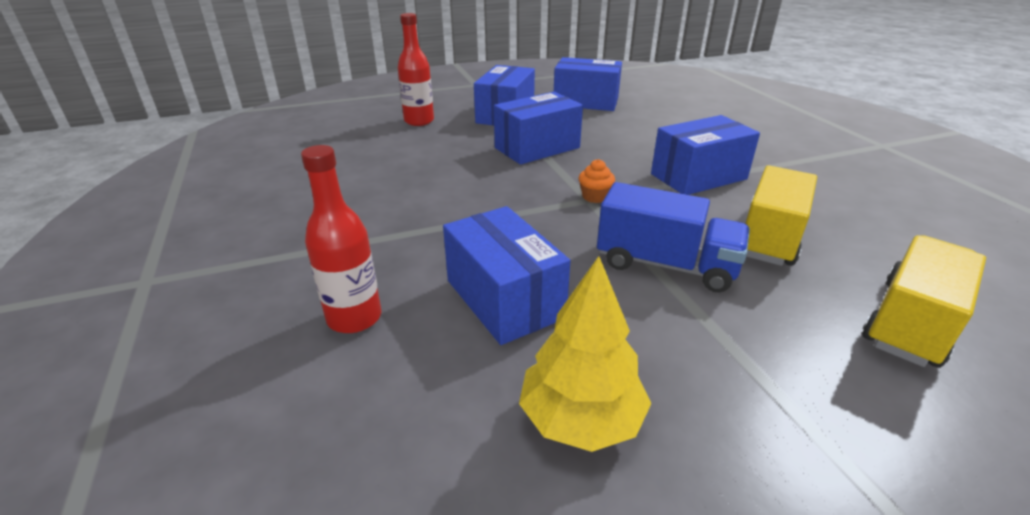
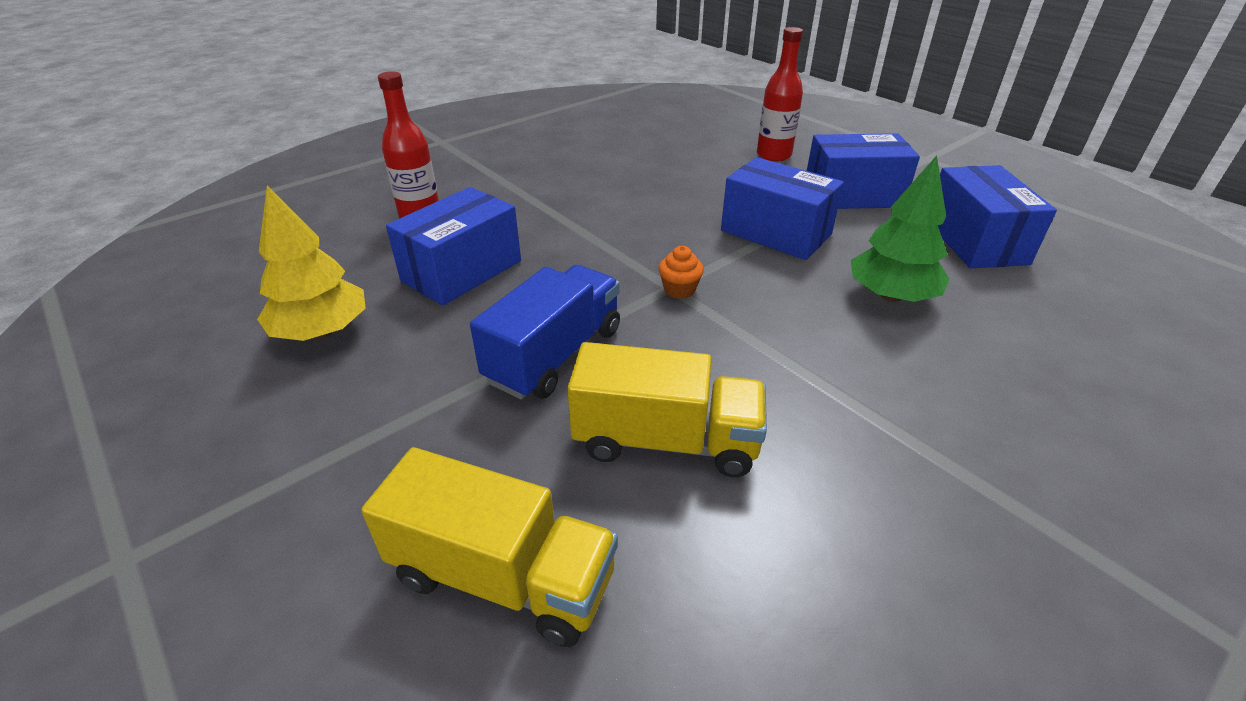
camera: 70 degrees right, 5 degrees up
blue truck [597,182,750,293] -> blue truck turned 150 degrees counterclockwise [470,265,620,400]
blue box [651,115,760,195] -> none
none -> green tree [851,156,950,302]

